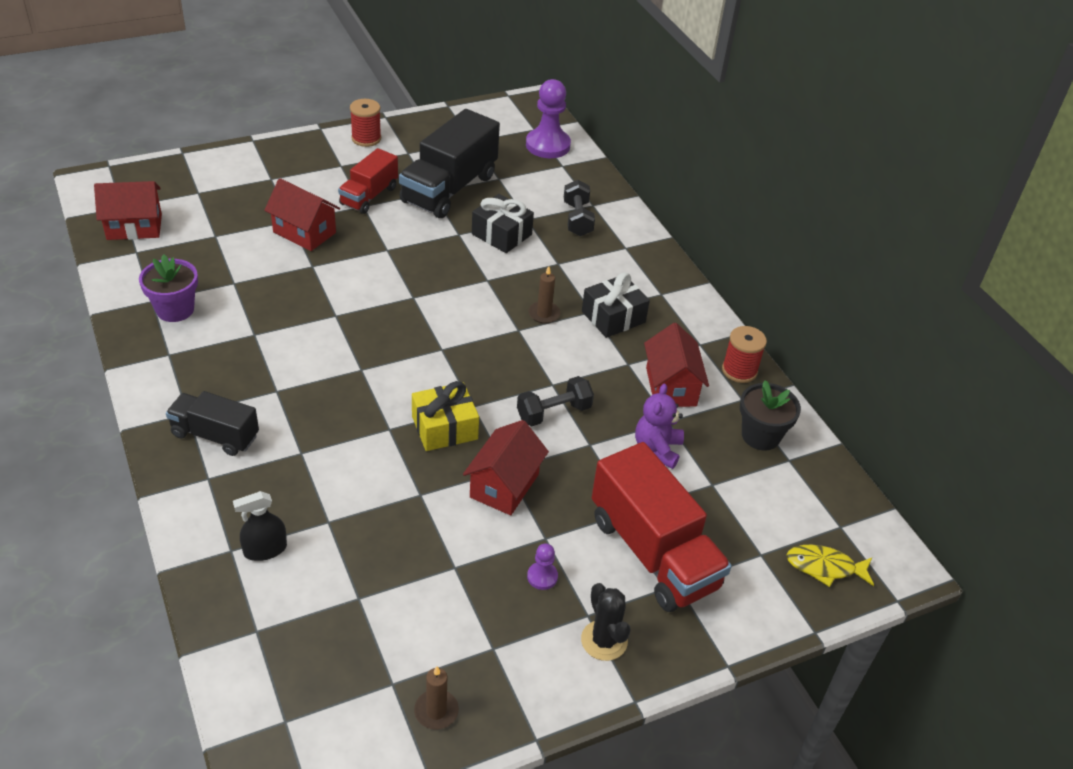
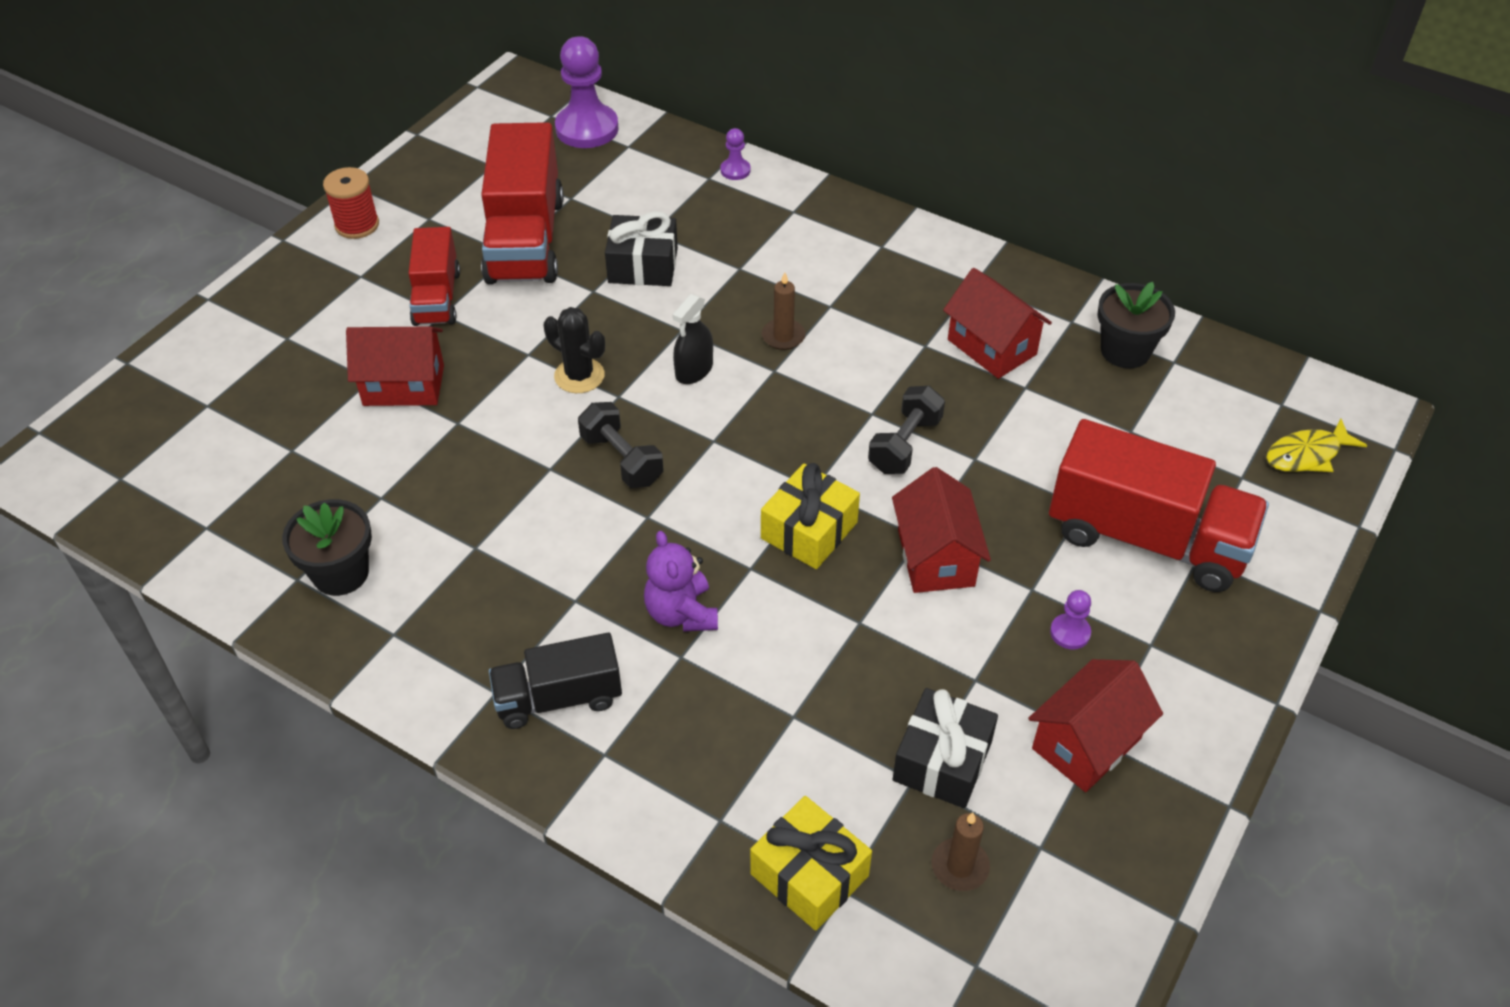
camera: 30 degrees left, 5 degrees up
red house [94,181,162,240] -> red house moved to [1028,659,1163,792]
purple flower pot [139,254,198,322] -> black flower pot [282,499,372,596]
black spray bottle [233,491,287,561] -> black spray bottle moved to [673,294,713,384]
black truck [399,109,500,218] -> red truck [481,122,564,284]
brown candle [414,666,459,730] -> brown candle moved to [932,812,990,891]
black dumbbell [564,180,595,236] -> black dumbbell moved to [578,402,663,488]
black cactus [581,583,631,661] -> black cactus moved to [544,307,605,393]
black gift [582,272,650,338] -> black gift moved to [893,688,998,808]
purple teddy bear [635,384,684,469] -> purple teddy bear moved to [644,531,718,632]
red spool [722,326,767,383] -> none
none -> purple pawn [720,128,751,180]
none -> yellow gift [750,796,872,931]

